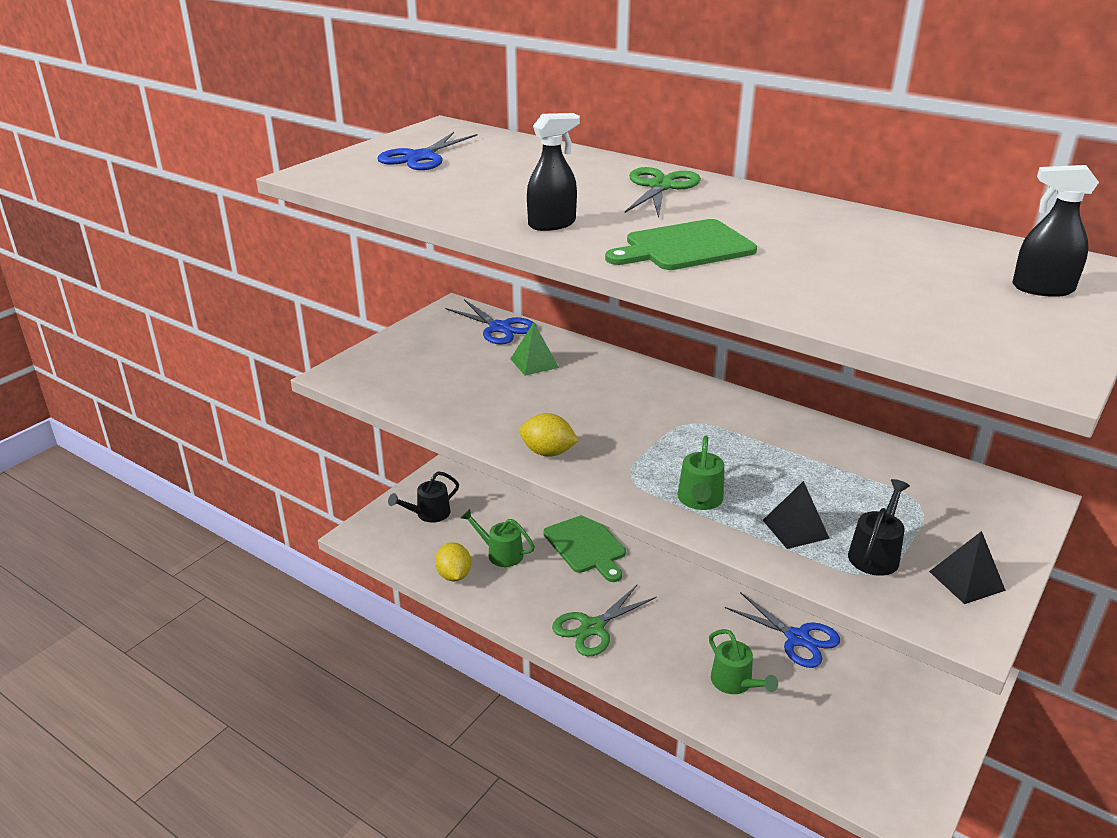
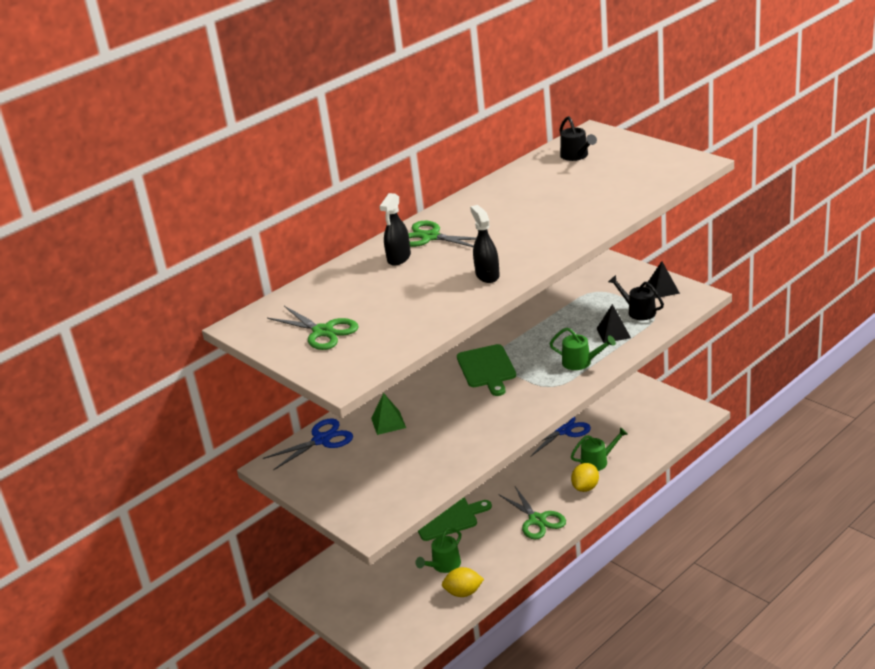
camera: 75 degrees left, 0 degrees up
blue scissors [378,132,477,170] -> green scissors [267,306,359,350]
black watering can [388,471,459,523] -> black watering can moved to [559,116,597,161]
yellow lemon [519,413,579,457] -> yellow lemon moved to [571,463,599,492]
green cutting board [605,219,757,270] -> green cutting board moved to [457,344,516,396]
black spray bottle [1013,165,1099,297] -> black spray bottle moved to [379,193,411,266]

